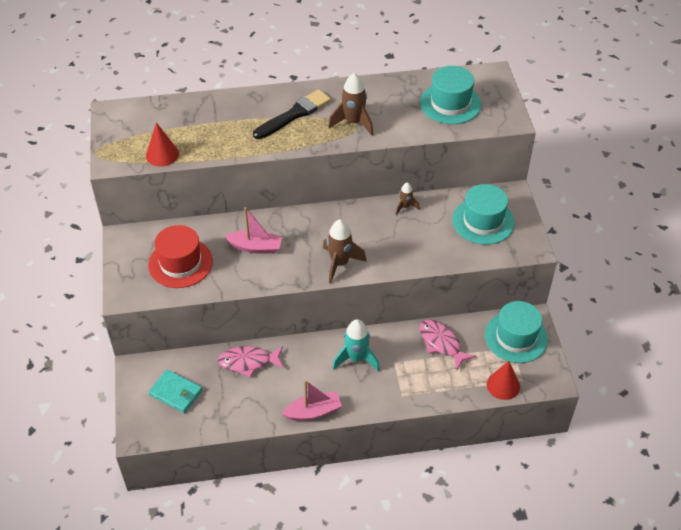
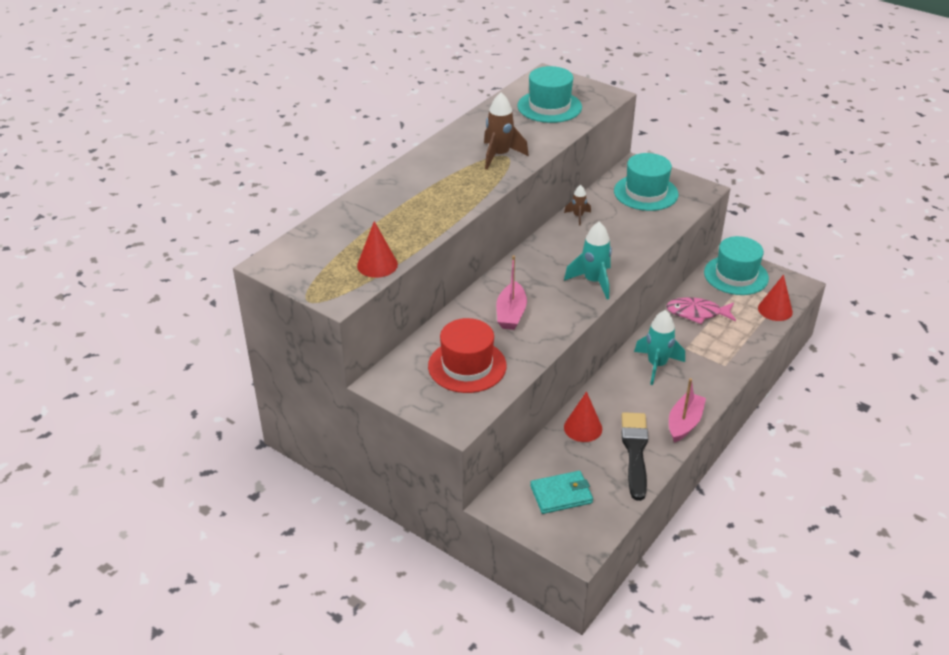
camera: 45 degrees left, 10 degrees down
pink fish [218,346,284,377] -> red cone [564,391,602,442]
pink boat [225,207,282,254] -> pink boat turned 135 degrees clockwise [496,255,527,330]
black brush [253,89,331,139] -> black brush moved to [621,412,648,501]
brown rocket [323,219,367,283] -> turquoise rocket [564,222,612,299]

